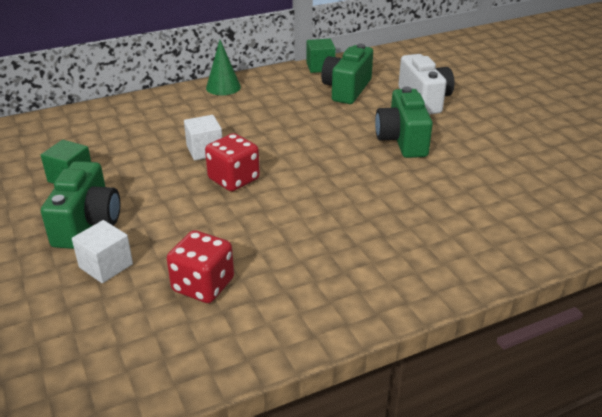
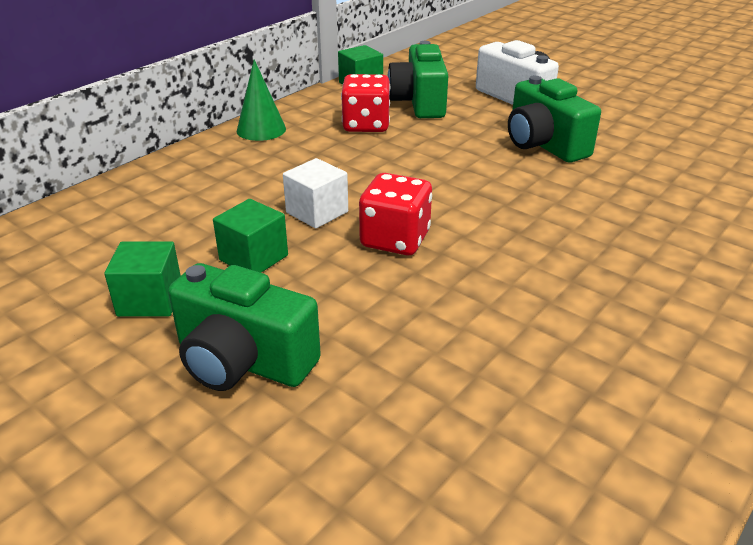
camera: 25 degrees left, 0 degrees up
green camera [41,161,120,249] -> green camera turned 135 degrees clockwise [168,263,321,391]
white cube [72,220,133,283] -> none
red dice [167,230,234,303] -> red dice moved to [341,74,390,132]
none -> green cube [213,199,288,273]

